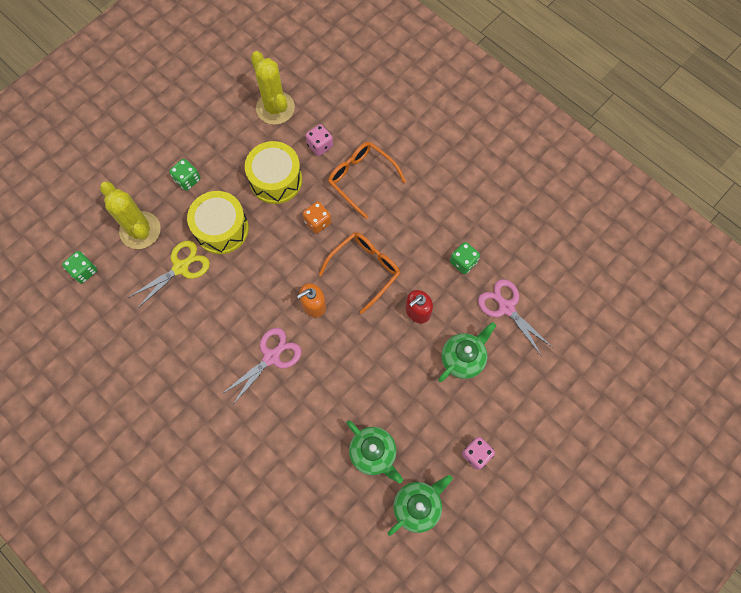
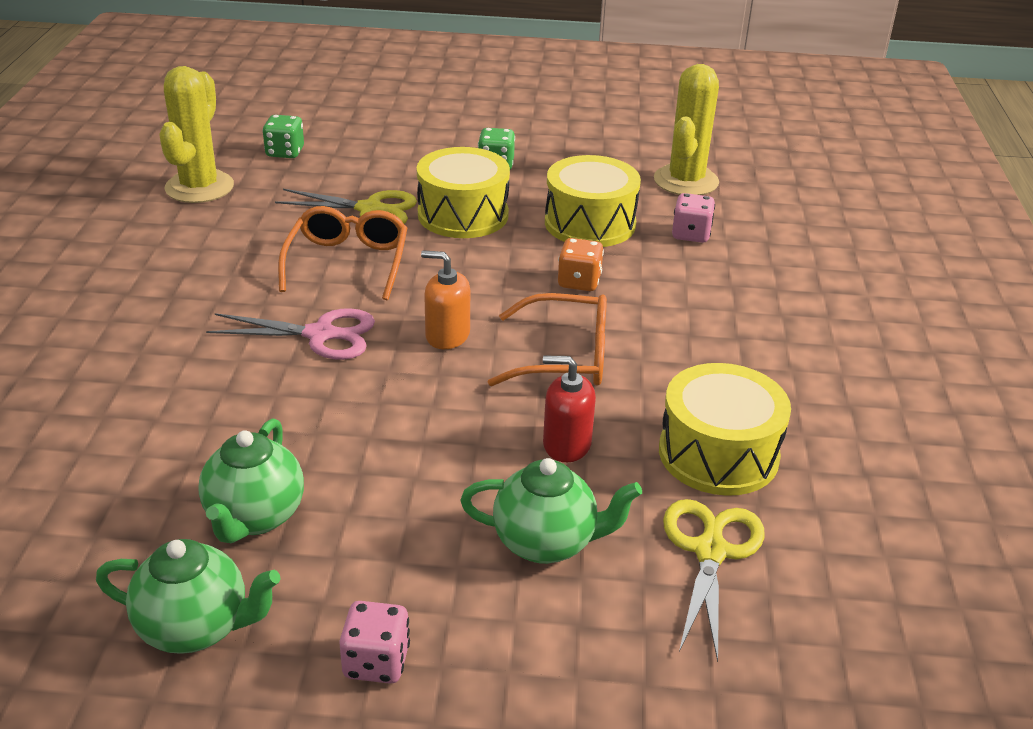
camera: 50 degrees right, 35 degrees down
yellow cactus [100,182,161,249] -> yellow cactus moved to [159,66,234,203]
orange glasses [328,142,406,219] -> orange glasses moved to [278,206,407,300]
green dice [450,242,480,274] -> yellow drum [659,363,791,496]
pink scissors [478,279,553,356] -> yellow scissors [663,499,765,662]

